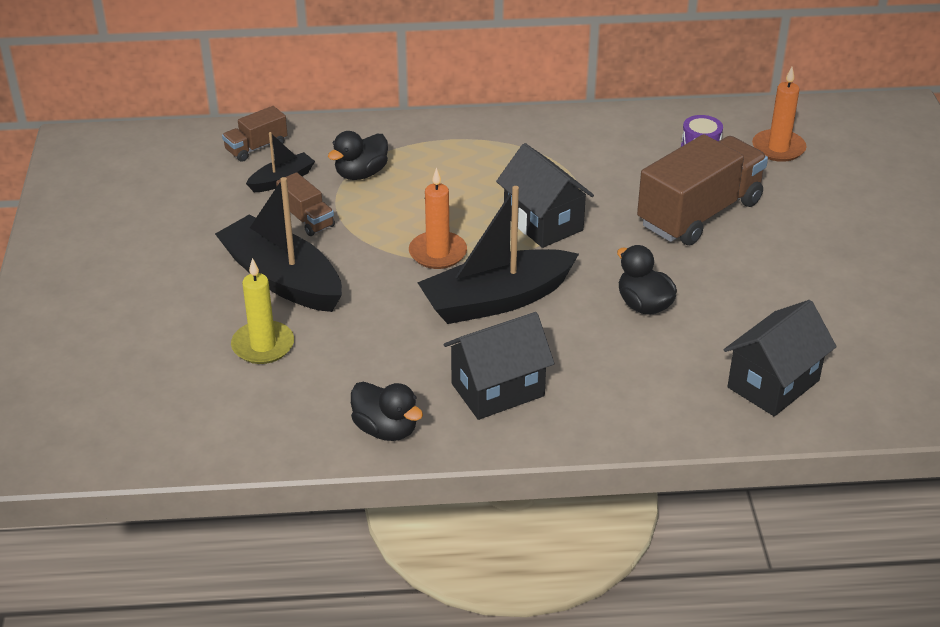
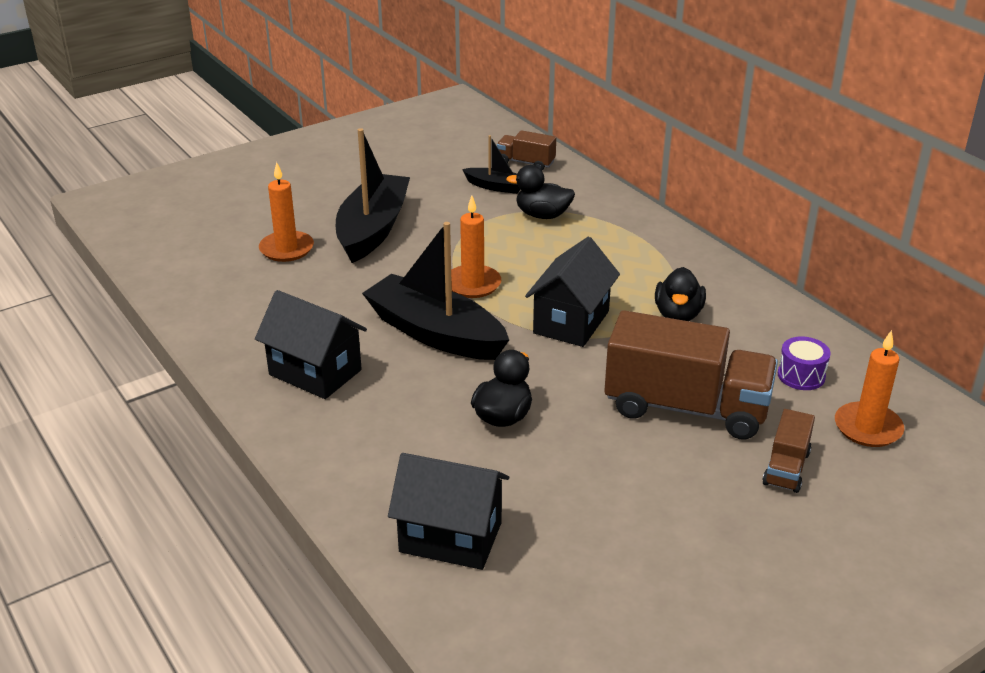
camera: 60 degrees right, 5 degrees down
yellow candle [231,258,294,364] -> orange candle [259,162,314,262]
brown truck [276,172,335,236] -> brown truck moved to [762,409,815,493]
black duck [351,382,423,441] -> black duck moved to [655,267,706,321]

